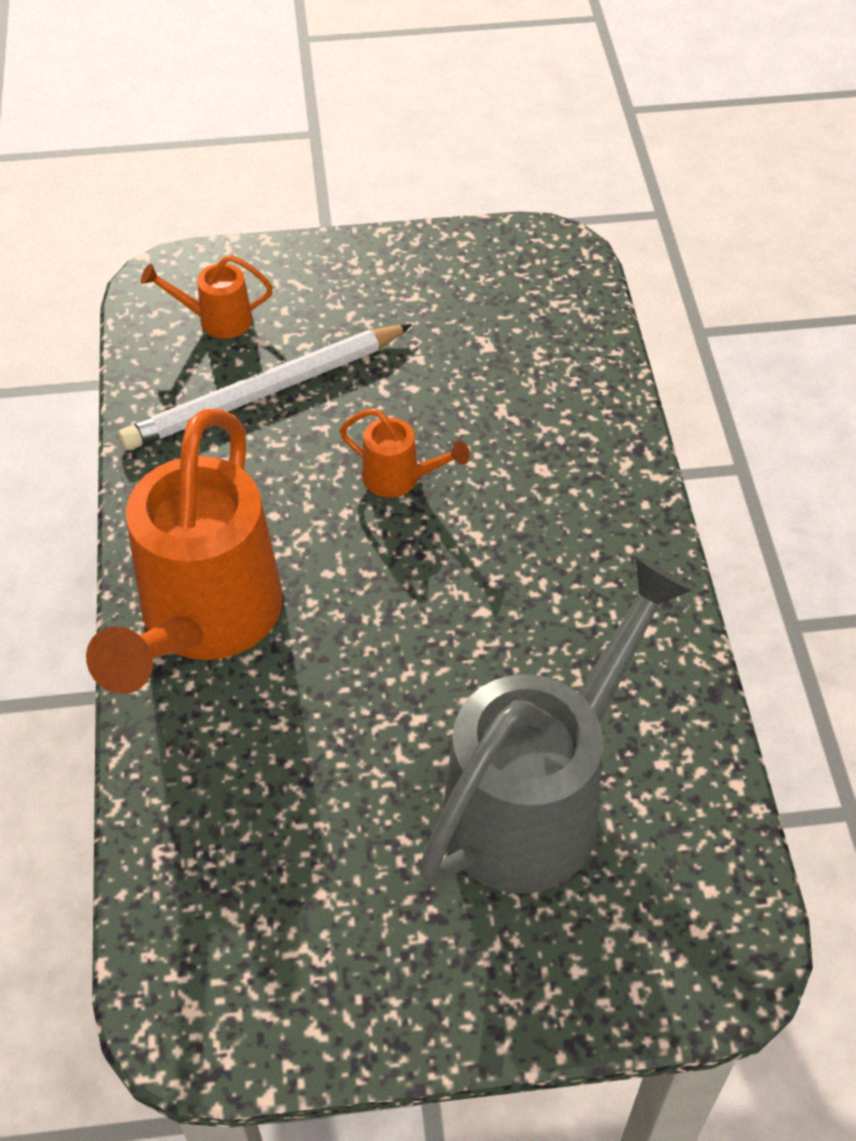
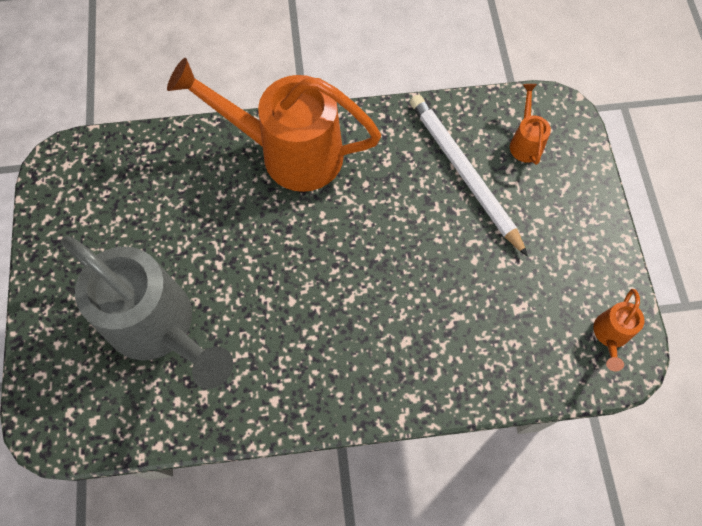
camera: 90 degrees right, 15 degrees up
orange watering can [339,408,470,498] -> orange watering can moved to [593,289,644,371]

